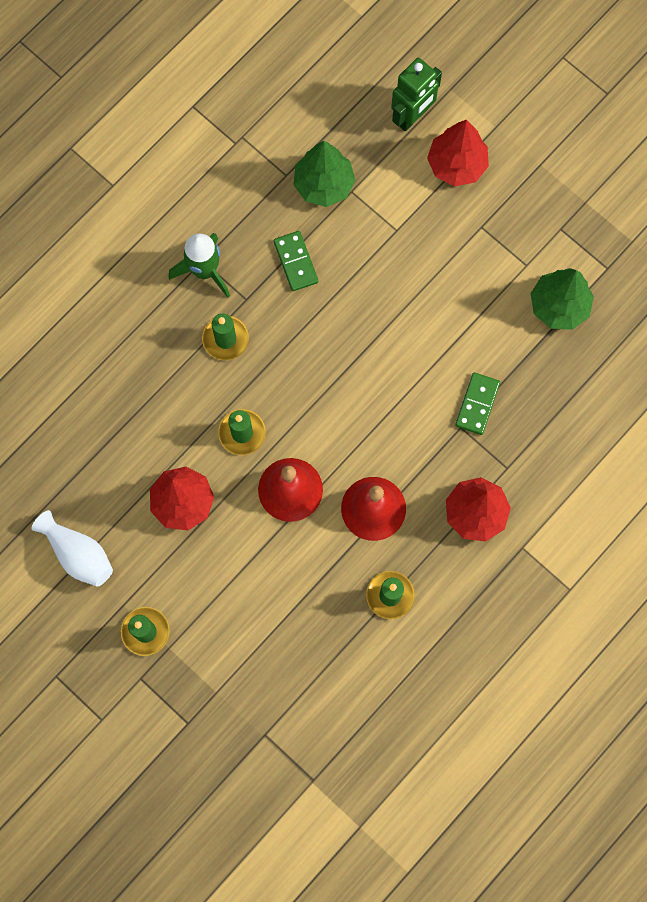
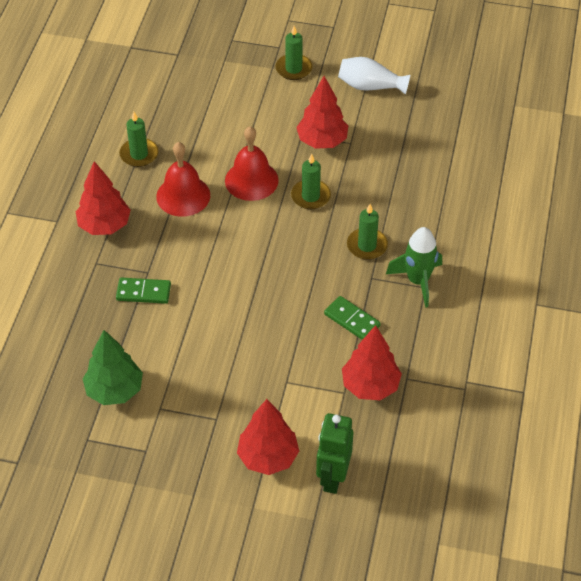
camera: 150 degrees right, 25 degrees down
green tree [293,141,355,207] -> red tree [342,325,402,400]
green domino [455,372,500,435] -> green domino turned 75 degrees counterclockwise [116,278,171,304]

